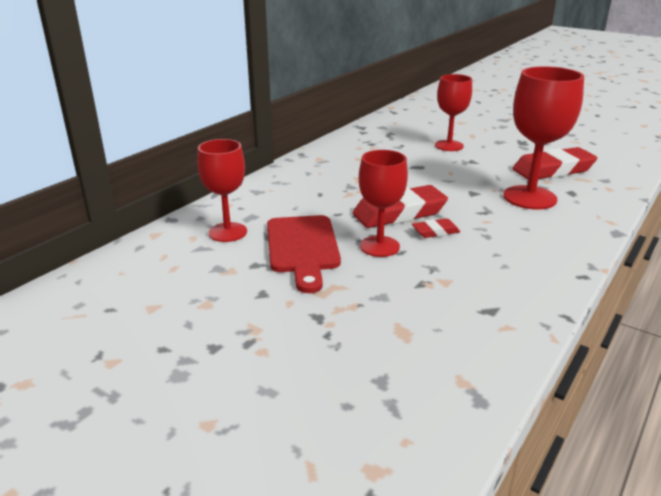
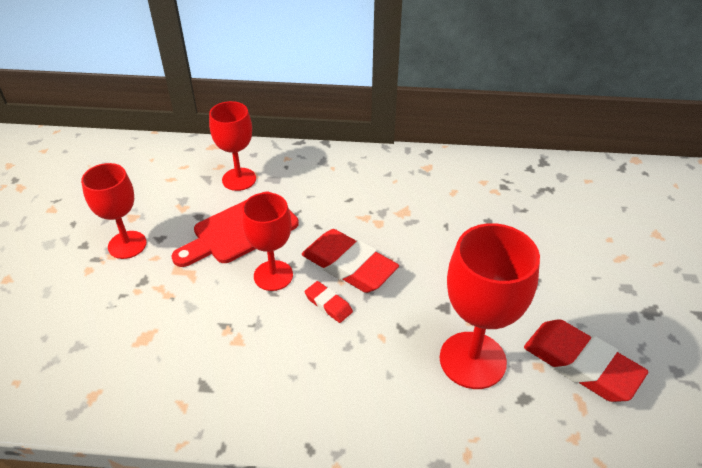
camera: 60 degrees right, 15 degrees up
red goblet [435,74,472,151] -> red goblet moved to [81,163,147,259]

